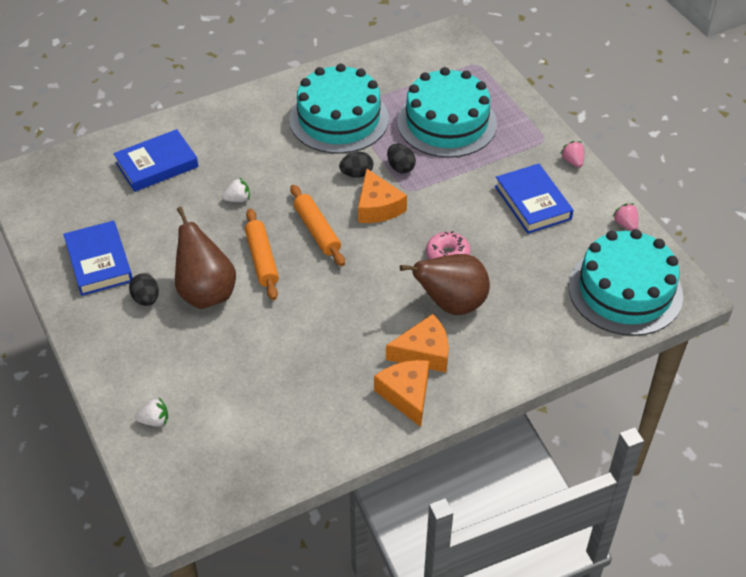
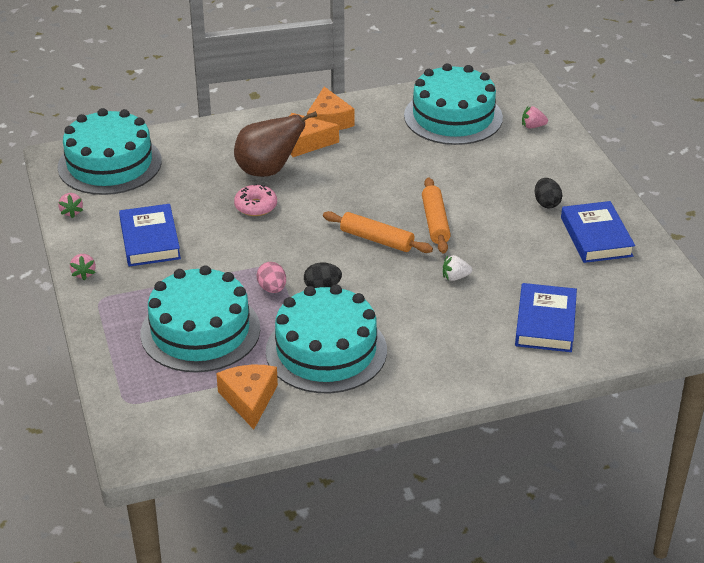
camera: 170 degrees left, 10 degrees down
blue book [113,129,199,192] -> blue book turned 60 degrees counterclockwise [515,283,577,352]
white strawberry [135,398,168,427] -> pink strawberry [522,106,548,128]
brown pear [175,207,236,309] -> none
orange rolling pin [290,185,345,266] -> orange rolling pin turned 45 degrees counterclockwise [323,211,433,253]
orange cheese [358,168,407,223] -> orange cheese moved to [216,365,278,429]
black egg [387,144,416,173] -> pink egg [257,262,286,293]
none -> turquoise cake [404,63,503,145]

